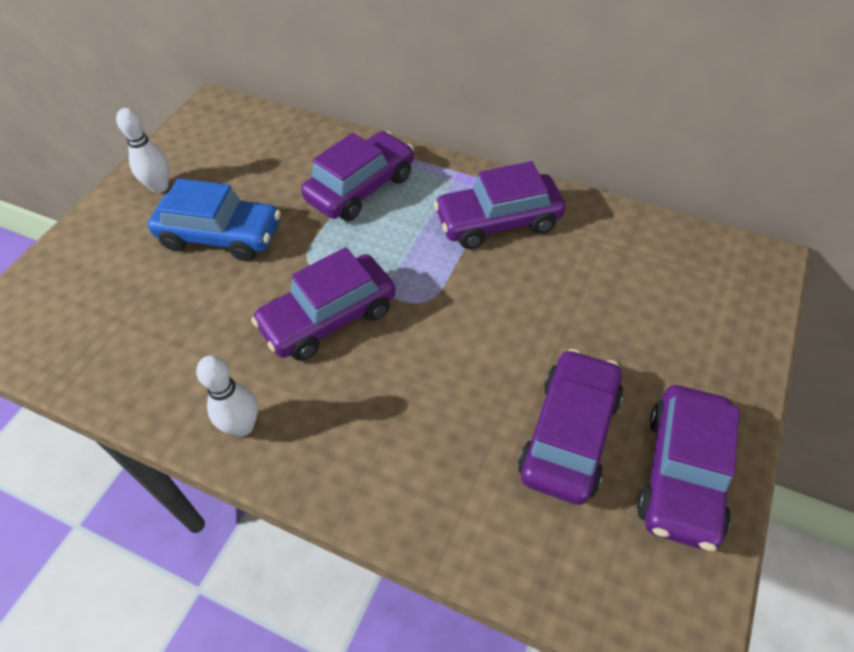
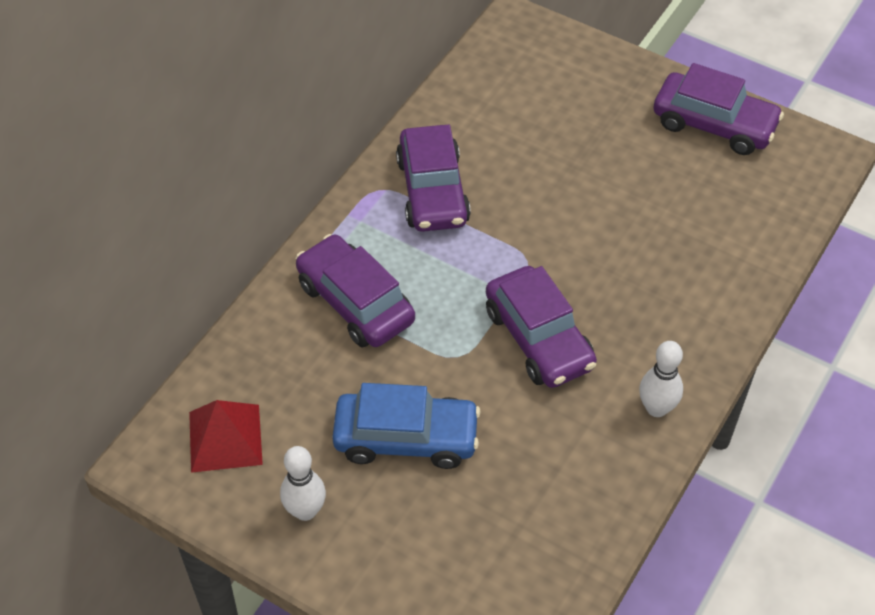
camera: 85 degrees left, 0 degrees up
blue car [148,178,281,261] -> blue car turned 75 degrees clockwise [332,383,480,469]
purple car [518,349,623,505] -> none
none -> red pyramid [189,400,263,473]

